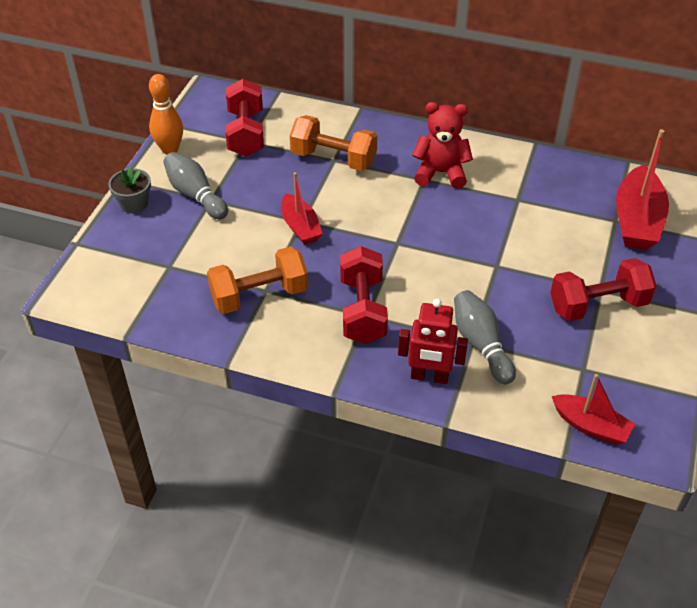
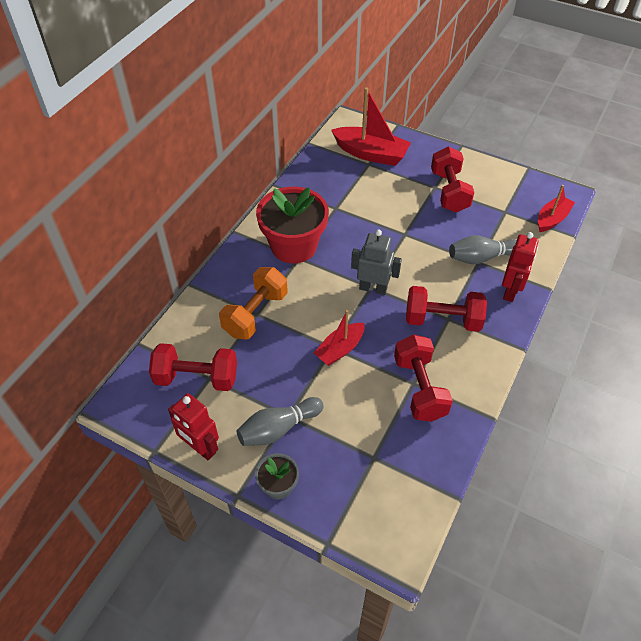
camera: 80 degrees left, 5 degrees up
orange bowling pin [149,74,183,155] -> red robot [168,393,219,461]
orange dumbbell [207,246,308,314] -> red dumbbell [394,335,453,422]
red boat [281,172,323,245] -> red boat turned 150 degrees clockwise [314,310,364,366]
red teddy bear [412,102,473,189] -> red flower pot [256,187,329,263]
none -> grey robot [351,230,402,295]

